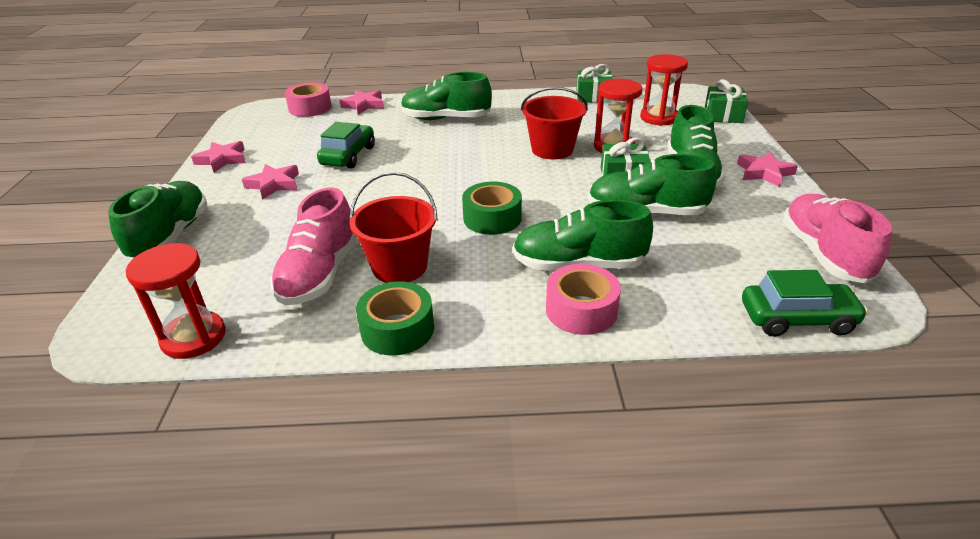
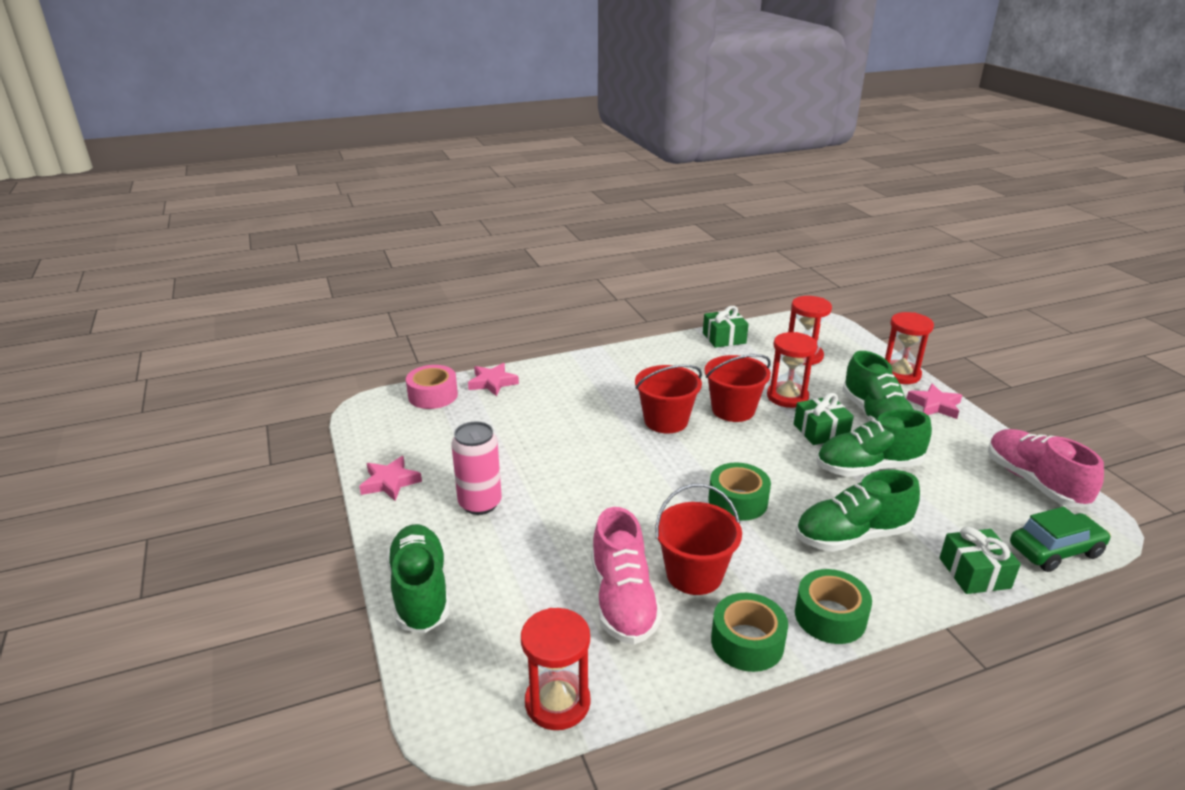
camera: 20 degrees left, 5 degrees down
pink star [242,164,299,199] -> pink can [451,421,502,515]
green car [317,122,375,168] -> none
green shoe [401,72,492,120] -> none
pink tape [546,264,621,335] -> none
green gift [705,79,748,123] -> green gift moved to [940,527,1021,594]
none -> red bucket [635,364,702,433]
none -> green tape [795,569,872,644]
none -> red hourglass [885,312,934,384]

